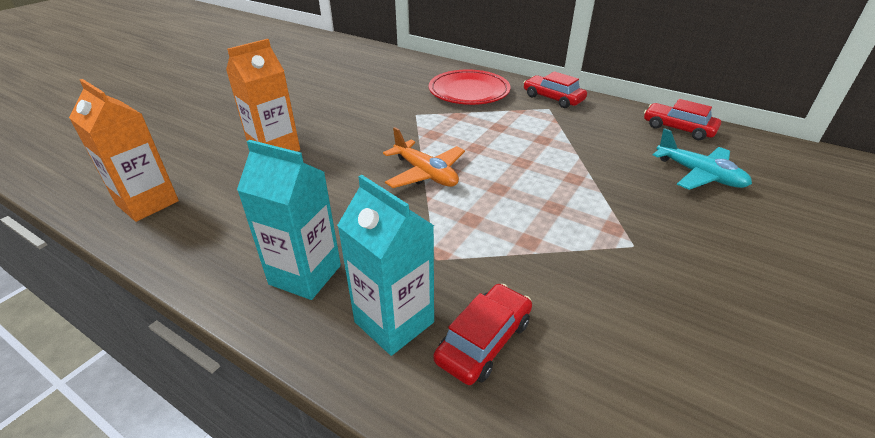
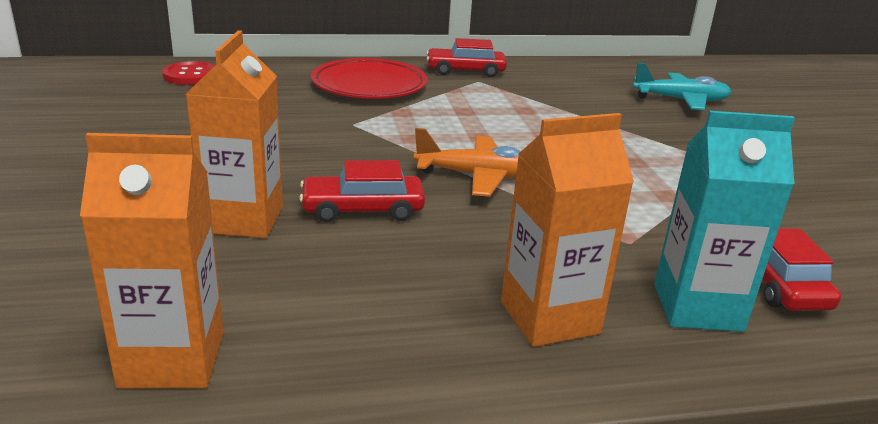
camera: 45 degrees left, 10 degrees down
turquoise carton [237,140,341,300] -> orange carton [501,113,634,347]
red car [644,99,721,140] -> red car moved to [299,160,425,222]
none -> red button [162,61,215,85]

